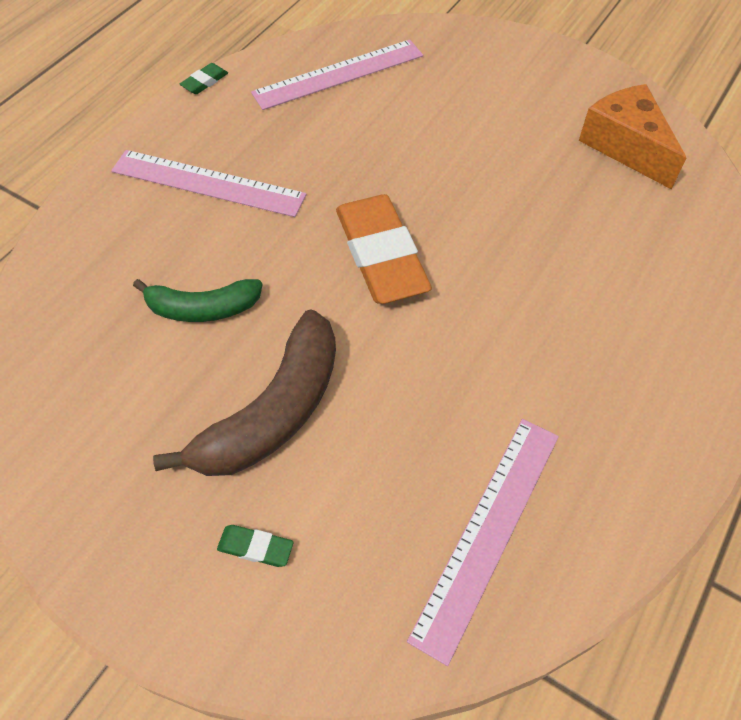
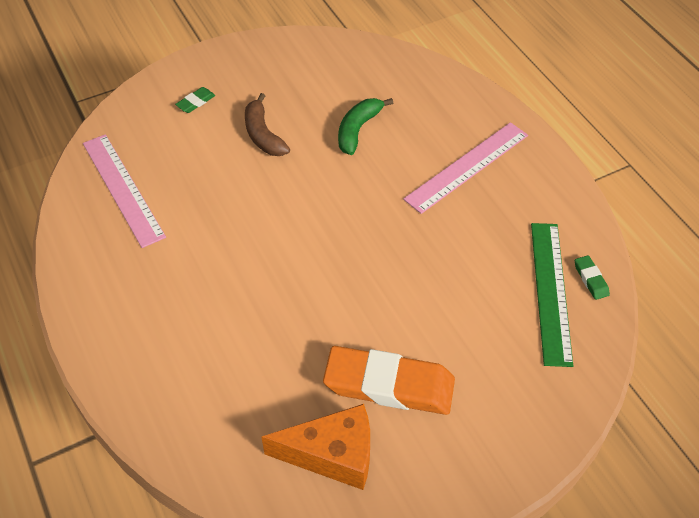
camera: 120 degrees right, 5 degrees down
brown banana [153,309,336,476] -> brown banana [245,93,290,156], size x0.62
green eraser [180,63,228,94] -> green eraser moved to [575,255,610,300]
pink ruler [251,40,423,110] -> green ruler [531,223,573,367]
orange eraser [336,194,432,304] -> orange eraser moved to [323,346,455,415]

